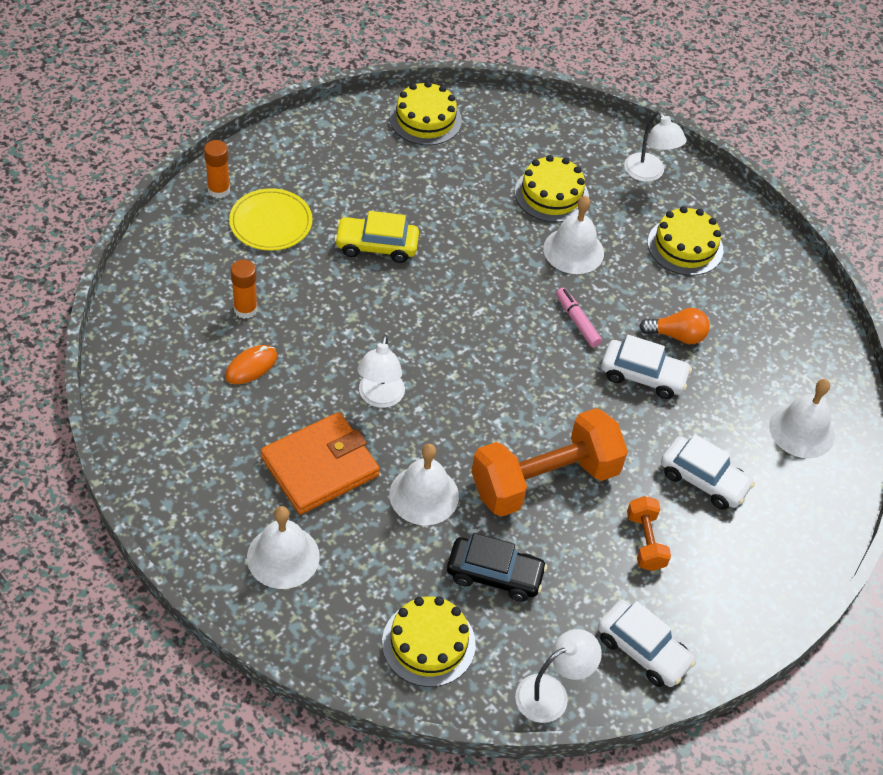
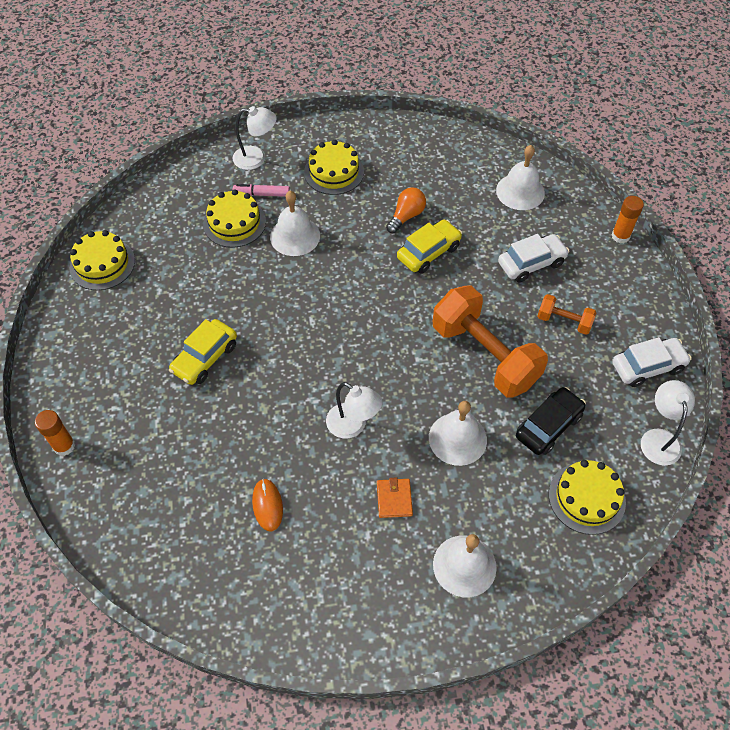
camera: 55 degrees left, 5 degrees up
yellow plate [229,188,313,251] -> none
orange glue stick [231,260,258,319] -> orange glue stick moved to [611,196,644,243]
orange wallet [261,412,380,515] -> orange wallet [377,477,413,518], size x0.47
orange dumbbell [472,408,628,517] -> orange dumbbell turned 45 degrees counterclockwise [433,286,548,398]
pink marker [556,288,602,347] -> pink marker moved to [233,184,290,197]
white car [601,335,692,399] -> yellow car [397,219,462,274]

